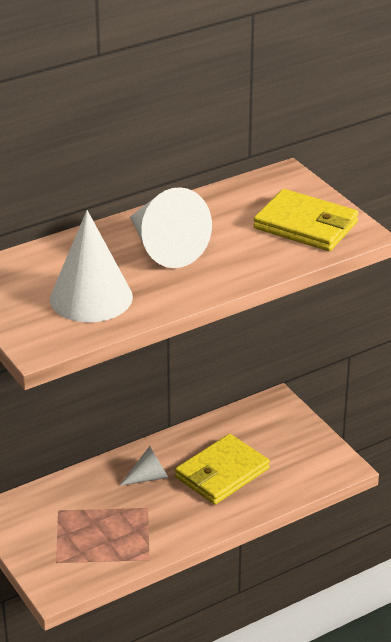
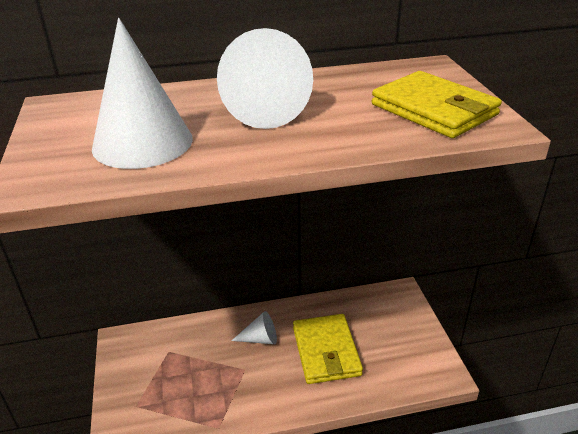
camera: 20 degrees right, 0 degrees up
yellow wallet [175,434,270,505] -> yellow wallet turned 75 degrees counterclockwise [293,314,363,384]

